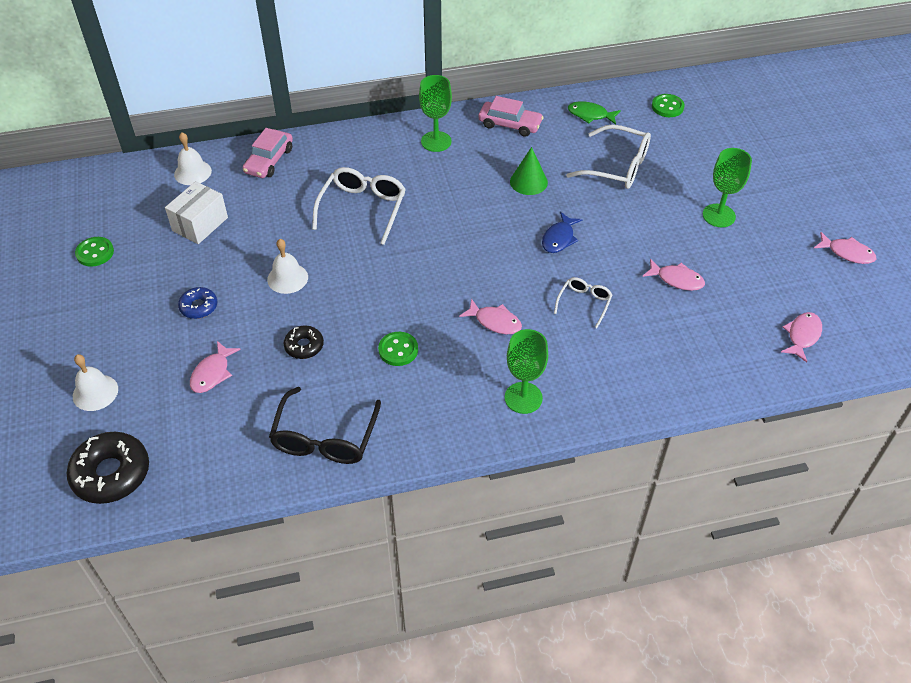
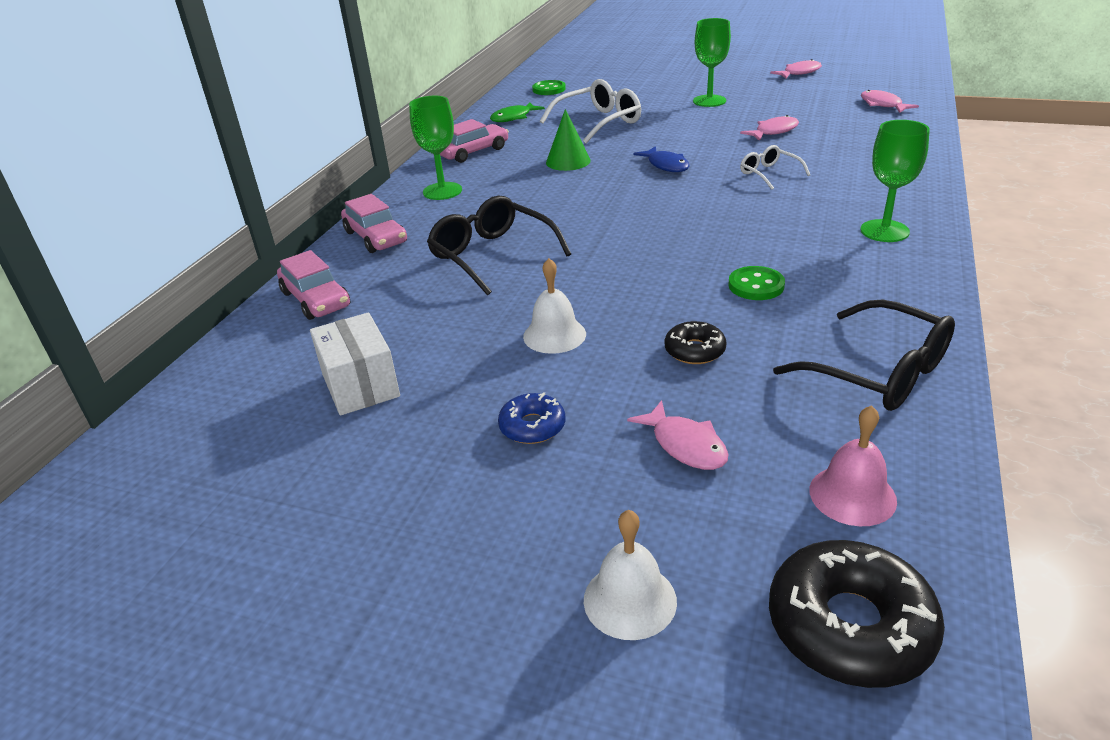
camera: 55 degrees left, 15 degrees down
green button [75,237,114,267] -> none
white bell [174,132,212,185] -> none
white glasses [312,167,406,245] -> black glasses [427,196,571,296]
pink fish [459,298,522,334] -> none
none -> pink car [341,194,407,253]
none -> pink bell [810,405,897,526]

